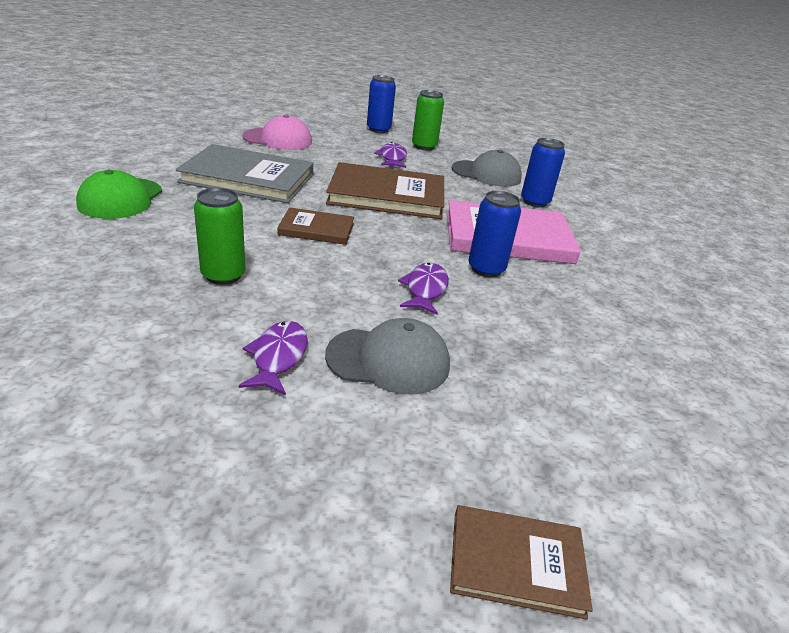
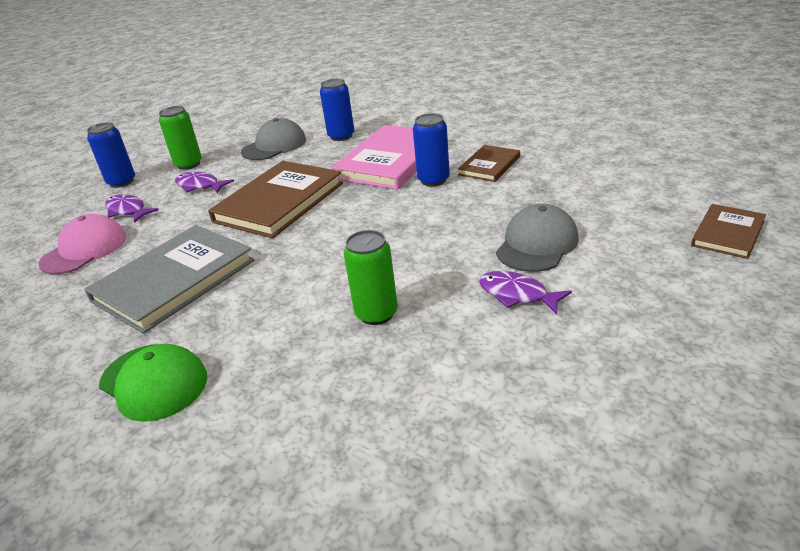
camera: 55 degrees left, 0 degrees up
brown book [277,207,354,245] -> brown book moved to [458,145,520,182]
purple fish [398,263,449,315] -> purple fish moved to [105,194,159,223]

